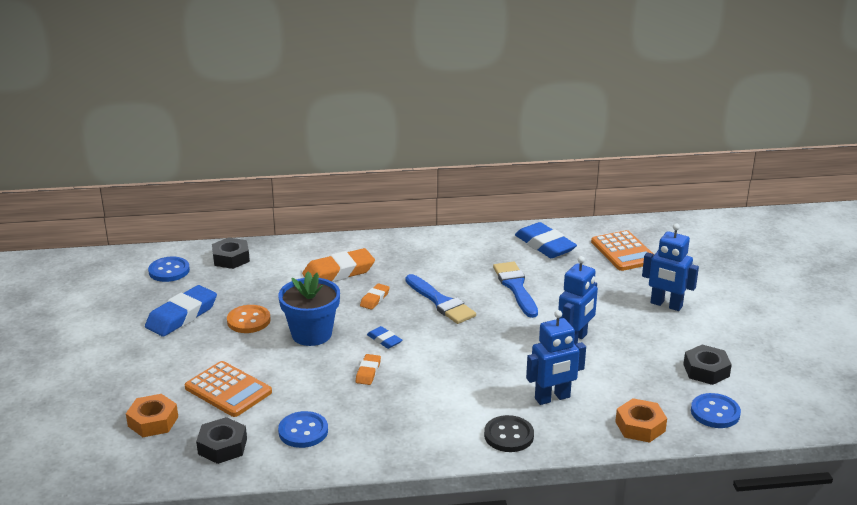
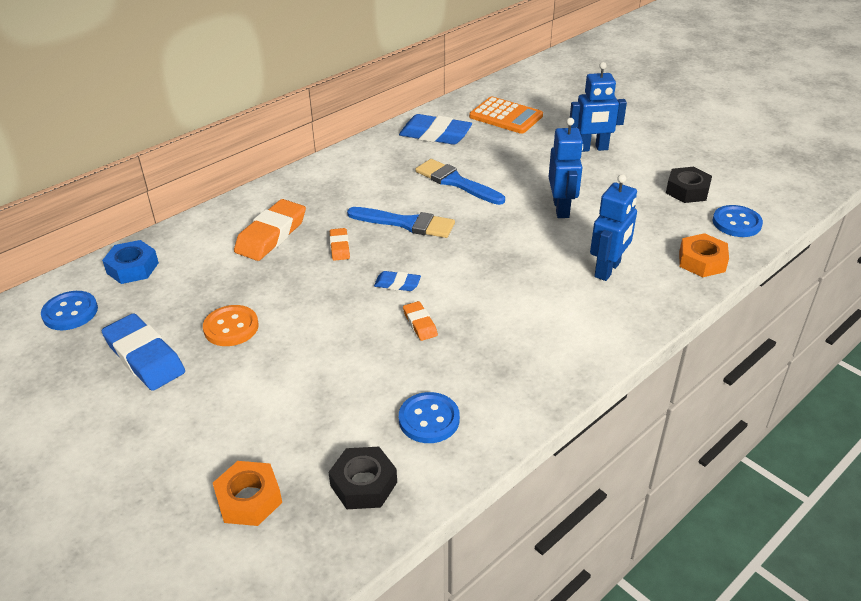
camera: 35 degrees left, 10 degrees up
blue eraser [145,285,217,337] -> blue eraser turned 45 degrees counterclockwise [102,313,185,391]
orange calculator [185,361,272,417] -> none
black nut [212,237,250,269] -> blue nut [102,240,159,284]
blue flower pot [278,271,340,346] -> none
black button [484,415,534,452] -> none

